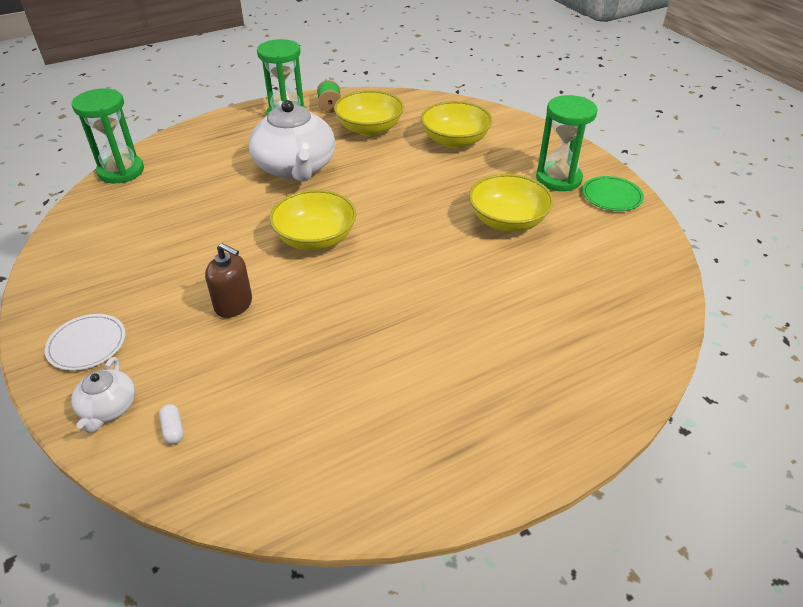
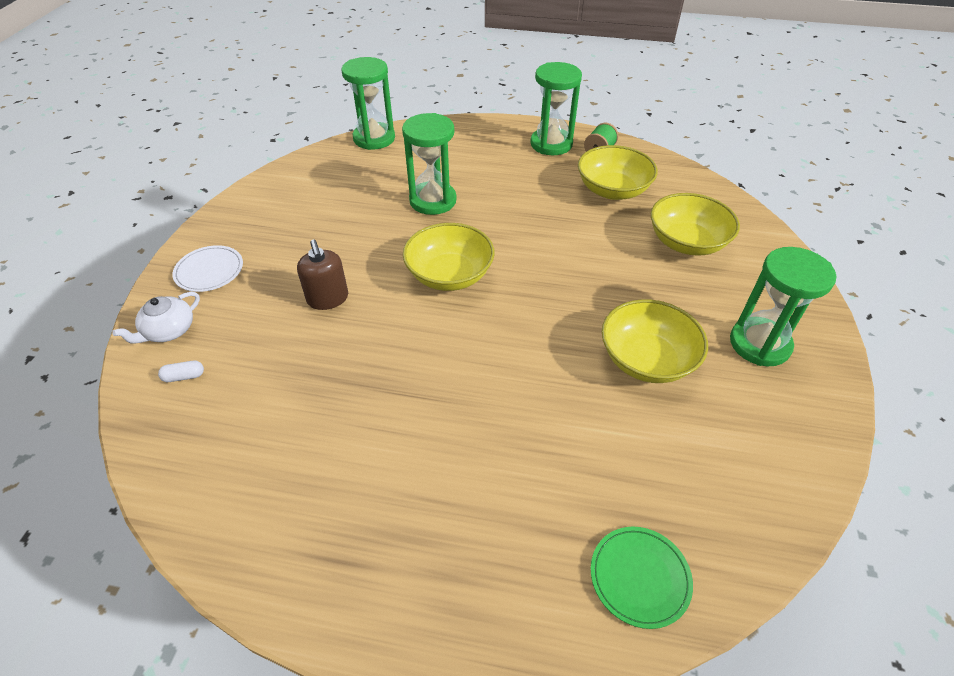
camera: 40 degrees right, 5 degrees up
white capsule [159,404,183,444] -> white capsule turned 60 degrees clockwise [158,360,204,382]
white teapot [249,100,335,182] -> none
green plate [582,176,644,211] -> green plate moved to [591,527,693,629]
none -> green hourglass [402,113,457,215]

